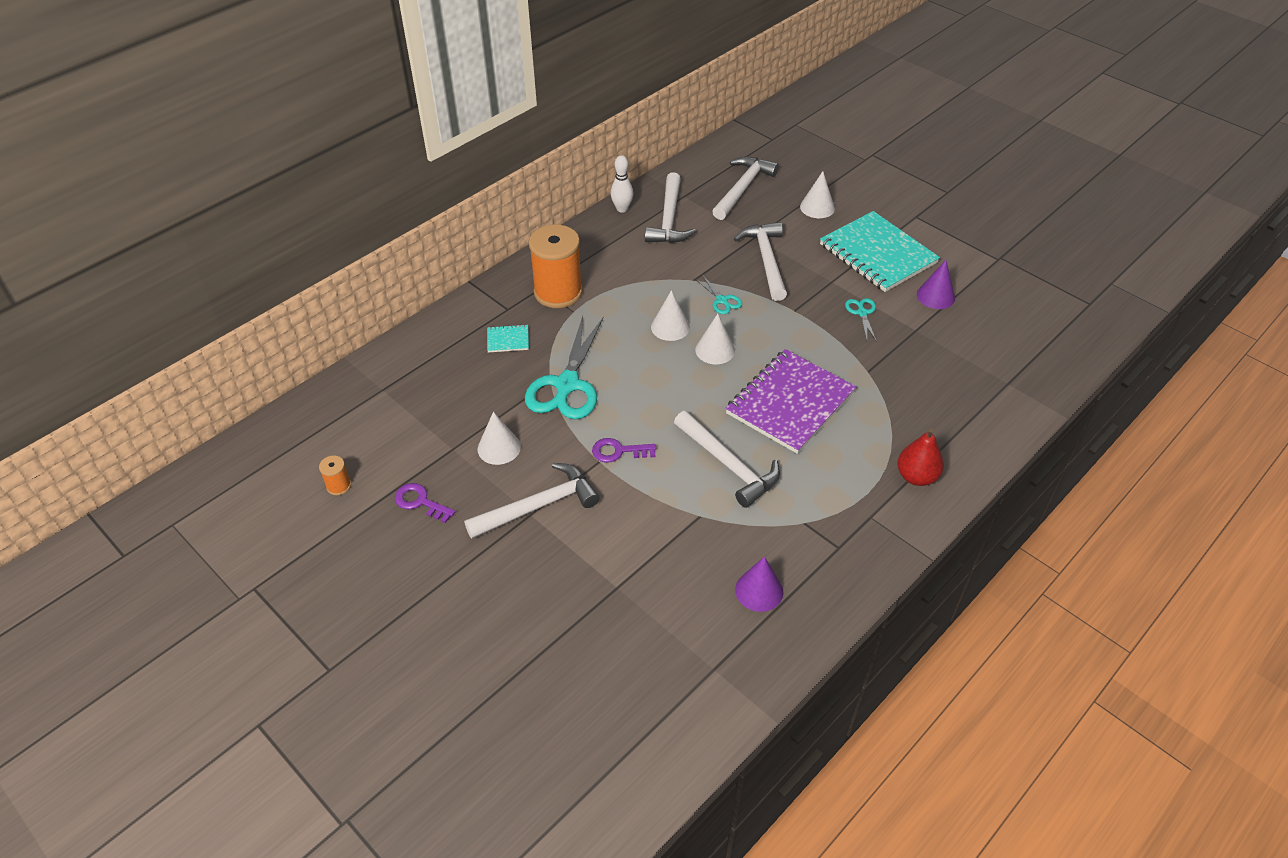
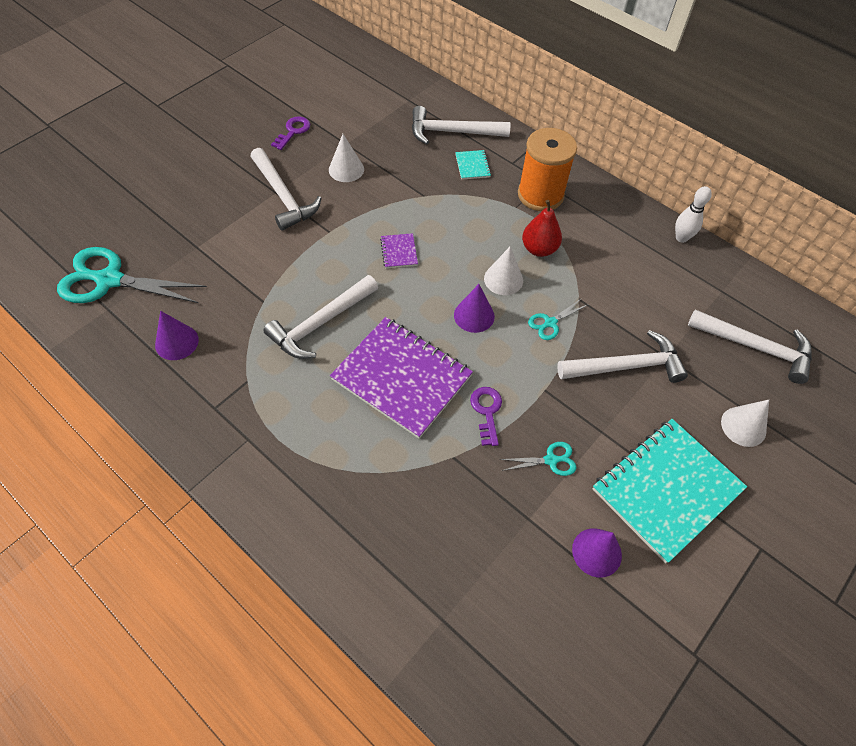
camera: 85 degrees right, 10 degrees up
orange spool [319,455,351,495] -> none
turquoise scissors [525,316,603,419] -> turquoise scissors moved to [57,247,207,303]
purple key [592,438,656,463] -> purple key moved to [470,387,502,446]
white hammer [645,172,696,243] -> white hammer moved to [412,106,511,144]
white cone [695,314,735,364] -> purple cone [454,284,495,333]
red pear [897,428,944,486] -> red pear moved to [522,200,562,257]
none -> purple notebook [380,233,418,268]

